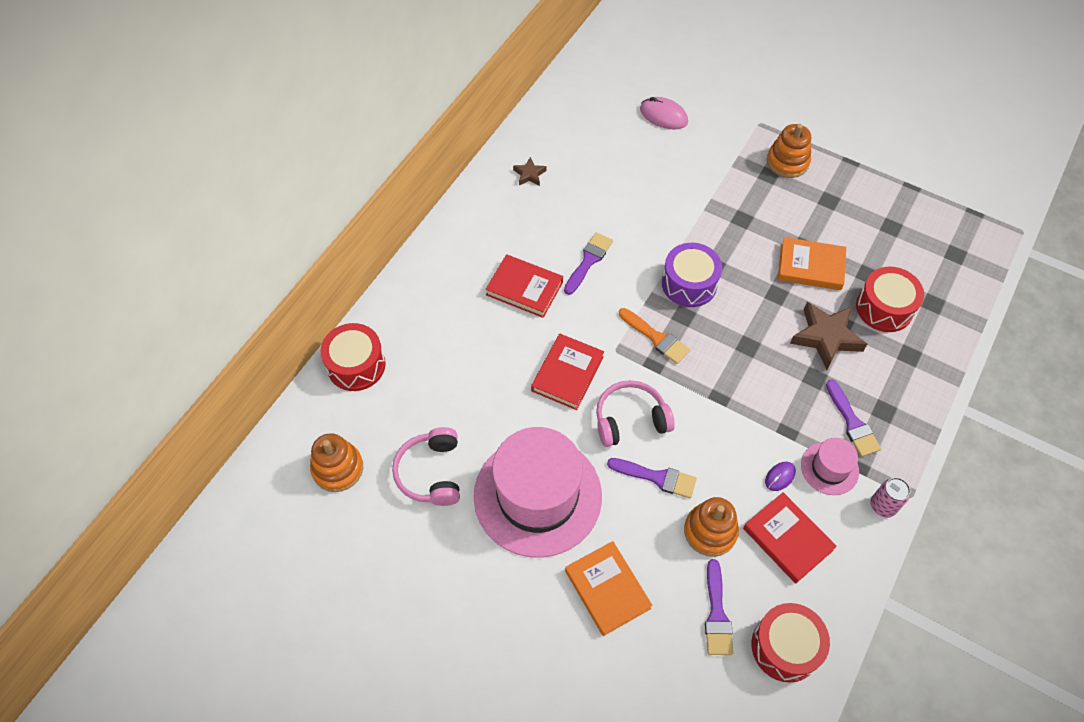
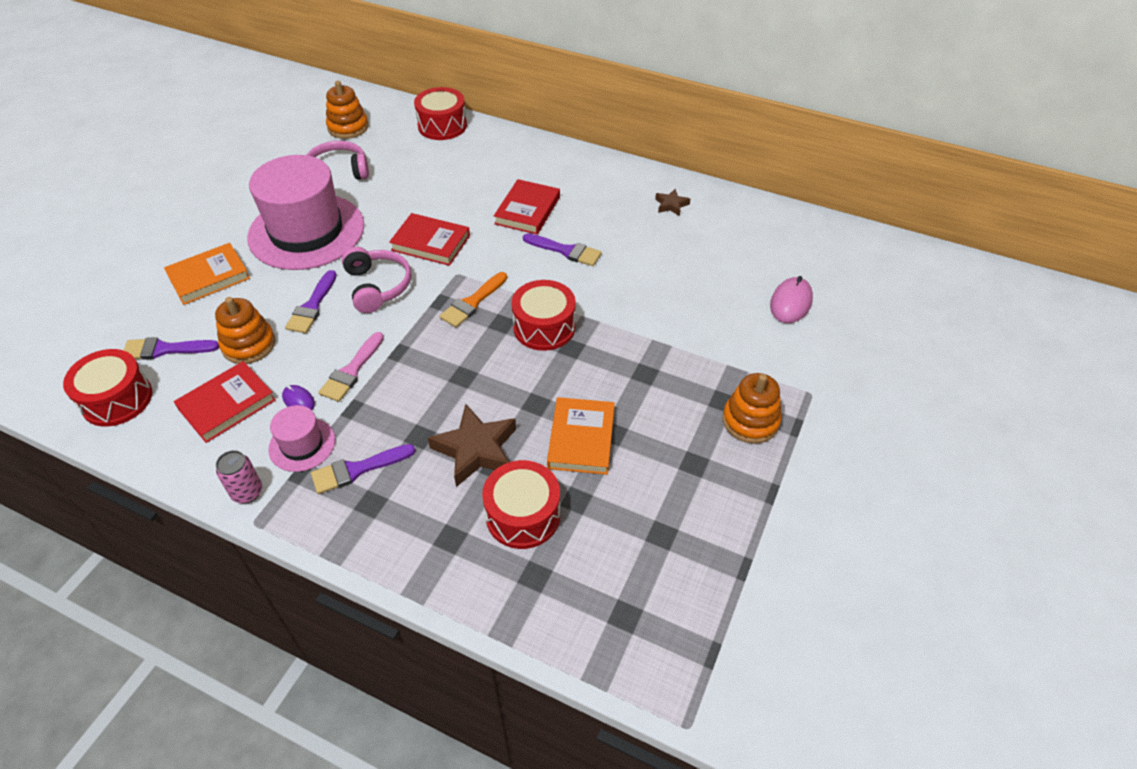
camera: 85 degrees right, 10 degrees down
purple drum [662,243,722,307] -> red drum [511,280,576,351]
none -> pink brush [318,332,384,402]

